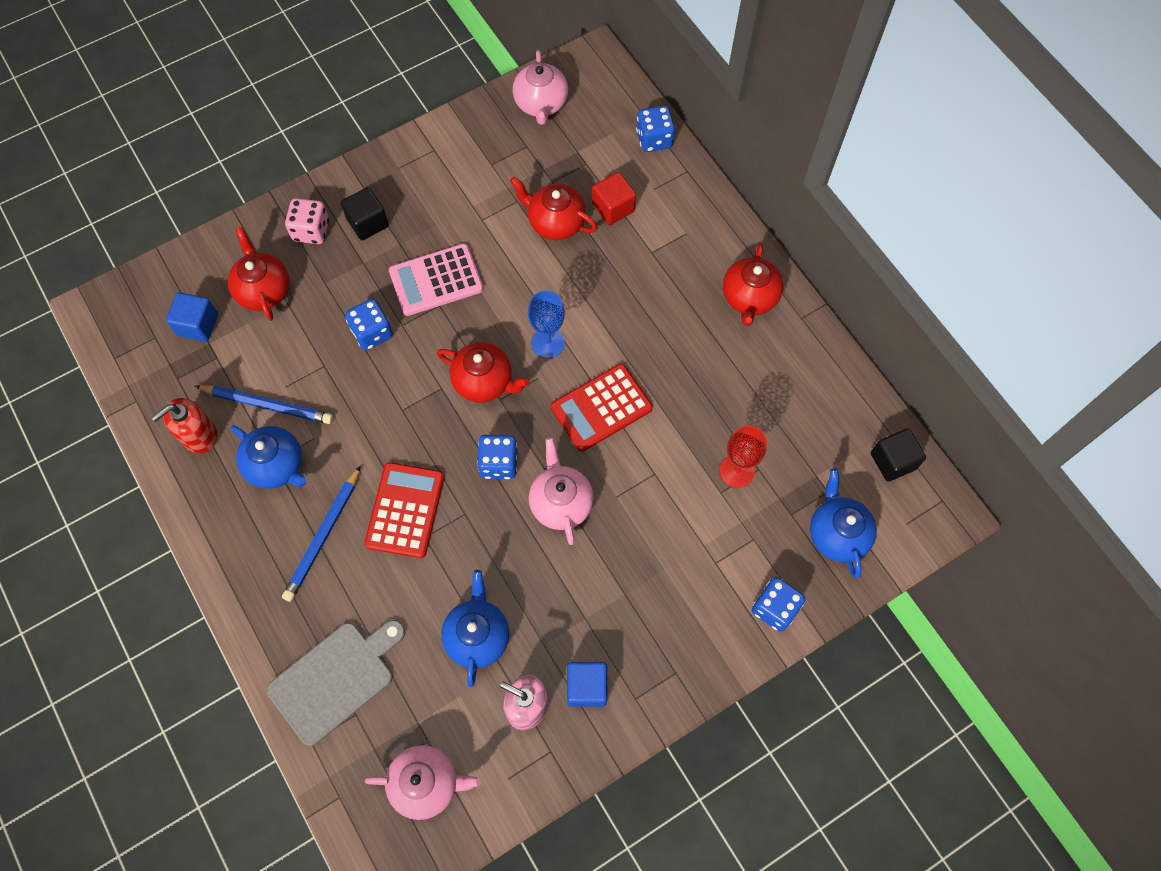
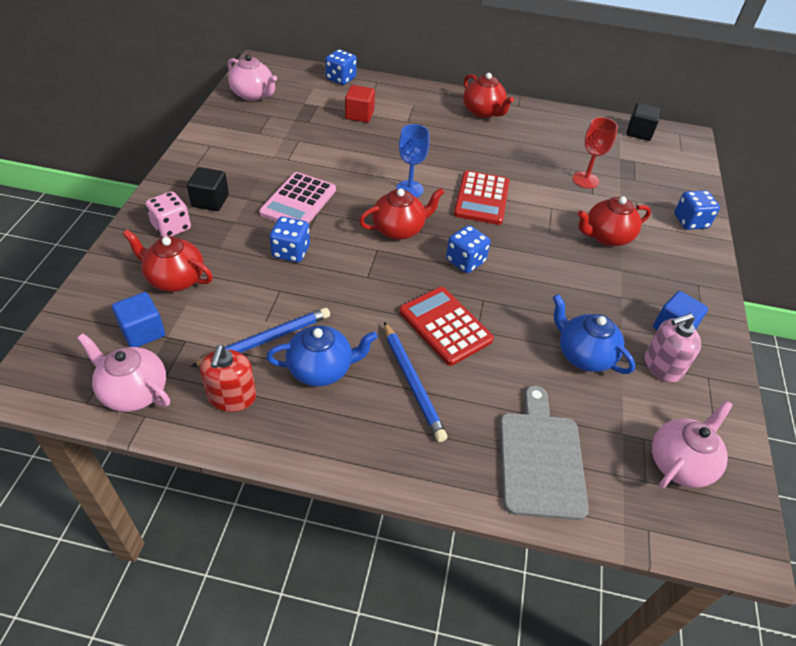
camera: 50 degrees left, 20 degrees down
red teapot [510,177,597,240] -> red teapot moved to [577,196,651,246]
pink teapot [529,437,594,545] -> pink teapot moved to [77,333,170,412]
blue teapot [810,468,877,578] -> none

